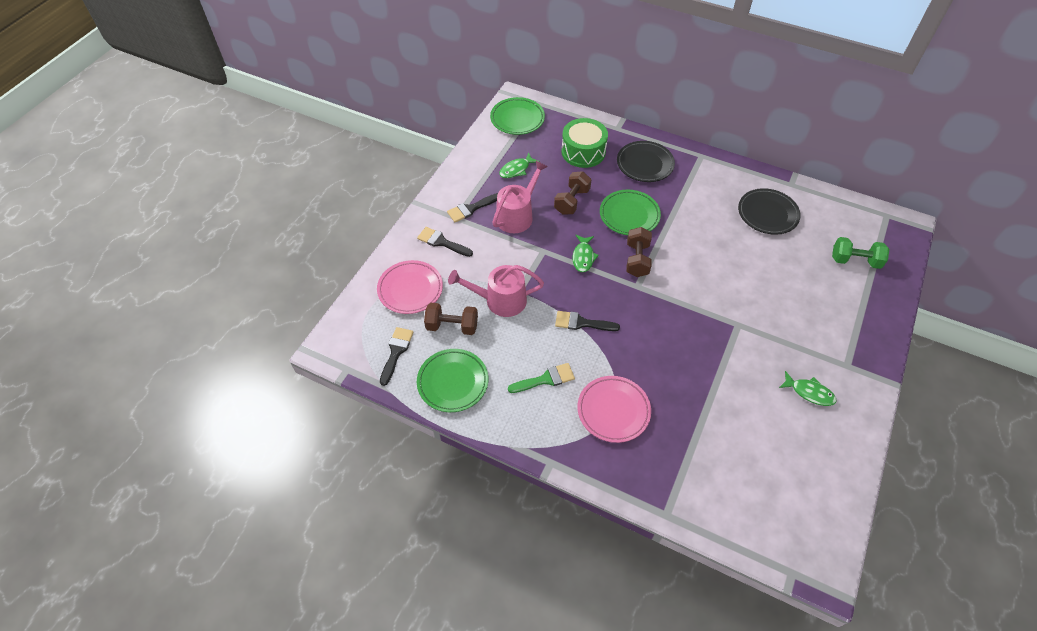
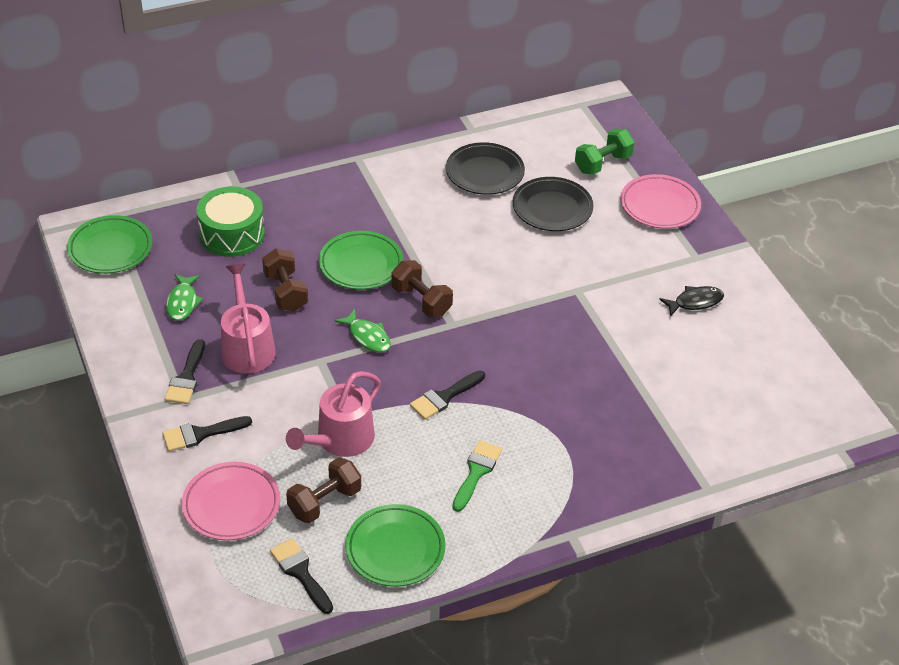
camera: 50 degrees left, 10 degrees down
pink plate [577,376,651,443] -> pink plate moved to [620,174,701,229]
black plate [617,141,675,182] -> black plate moved to [513,177,594,231]
green fish [779,371,836,406] -> black fish [659,286,724,317]

